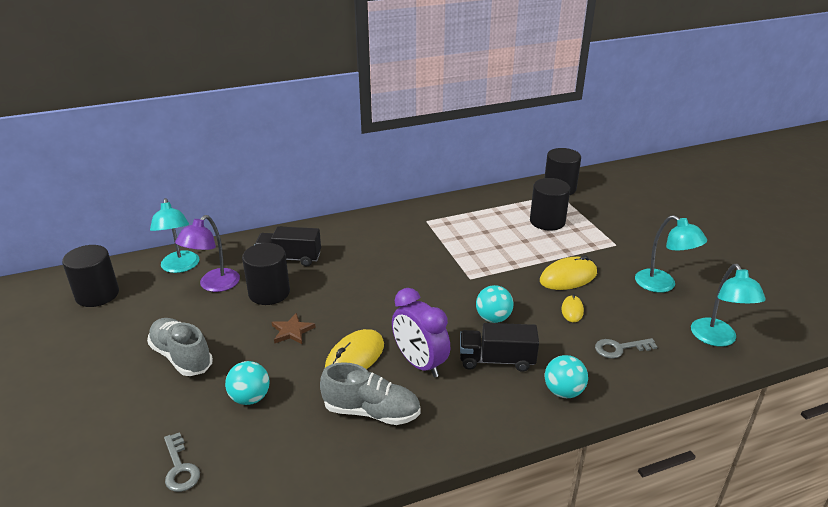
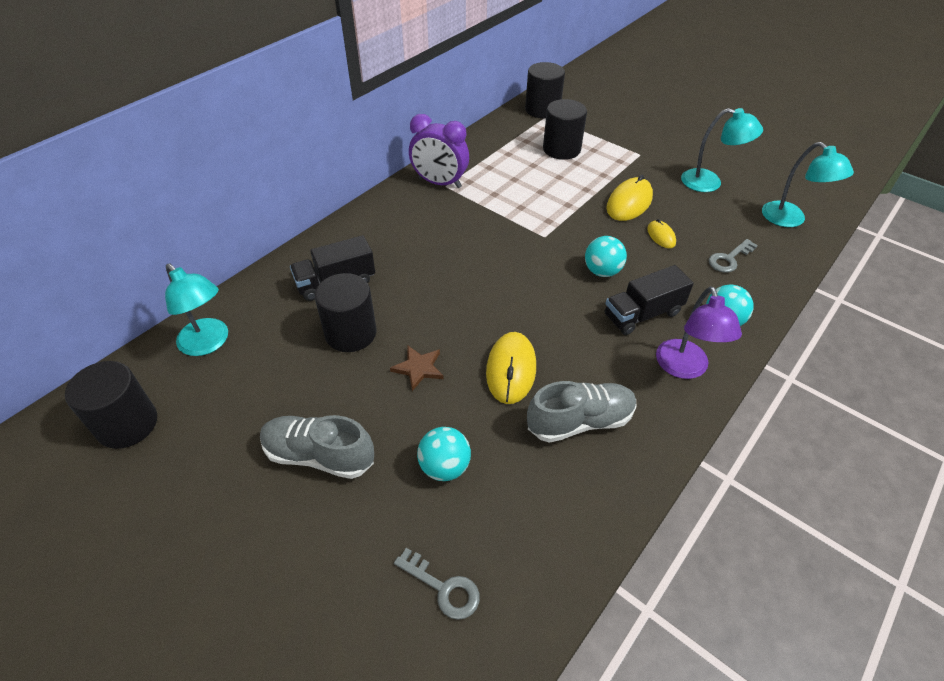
camera: 30 degrees left, 15 degrees up
purple lamp [175,215,240,292] -> purple lamp moved to [656,286,742,379]
purple clock [392,288,450,377] -> purple clock moved to [409,114,469,188]

